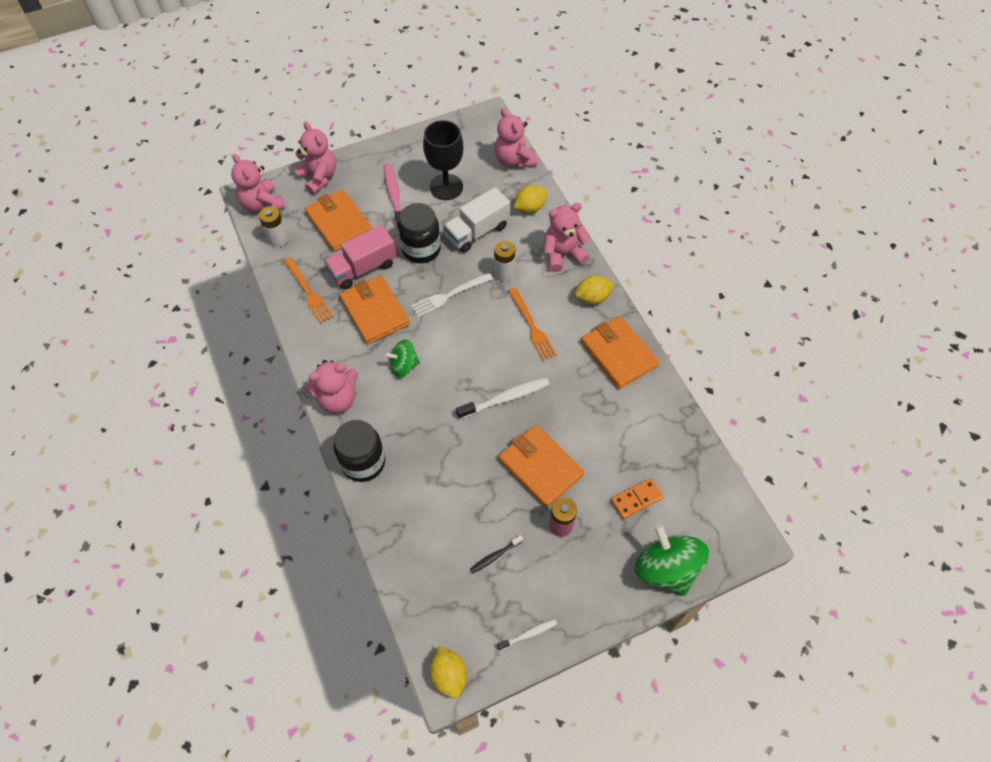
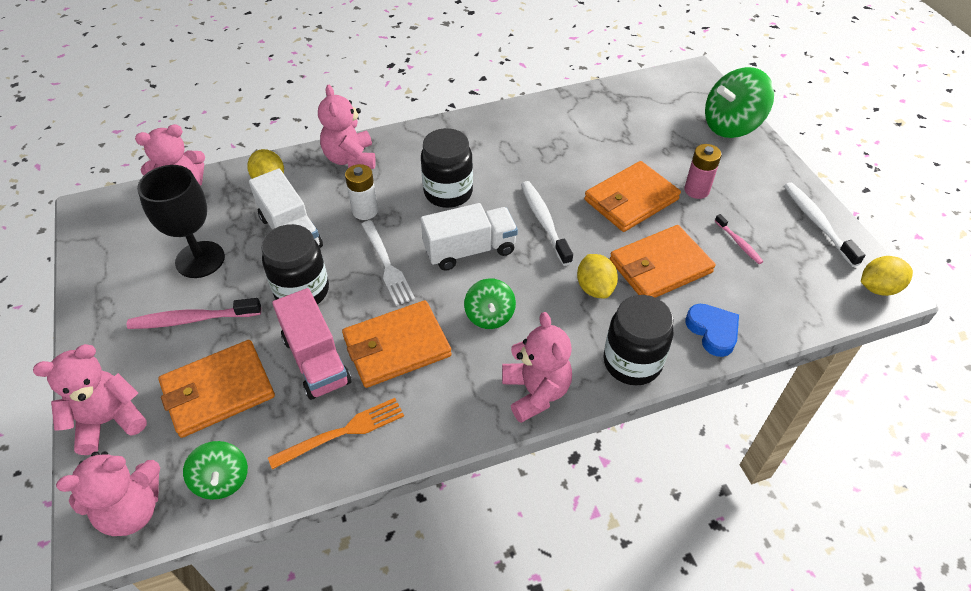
camera: 85 degrees left, 10 degrees down
white battery [259,206,288,247] -> green spinning top [183,441,248,500]
black toothbrush [469,535,523,574] -> pink toothbrush [715,214,763,264]
white toothbrush [497,619,557,651] -> white toothbrush [784,182,865,267], size x1.77
orange fork [508,288,557,361] -> black jar [421,128,473,208]
yellow lemon [575,275,614,305] -> yellow lemon moved to [577,254,618,298]
orange wallet [581,316,659,389] -> orange wallet moved to [610,225,715,298]
orange domino [611,478,663,519] -> none
none -> white truck [421,203,518,271]
none -> blue heart [686,304,739,357]

